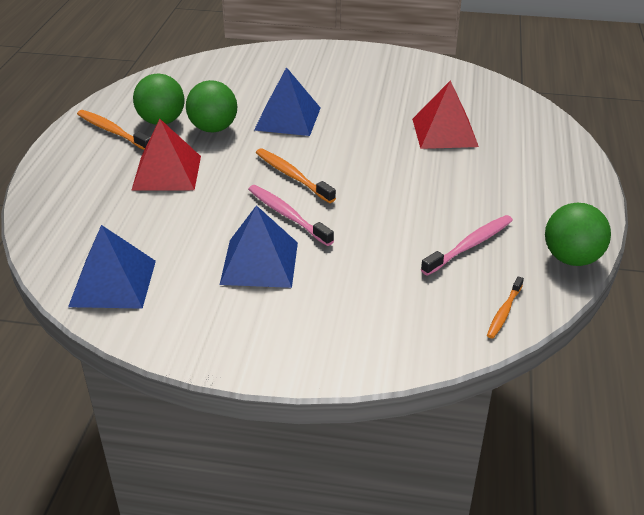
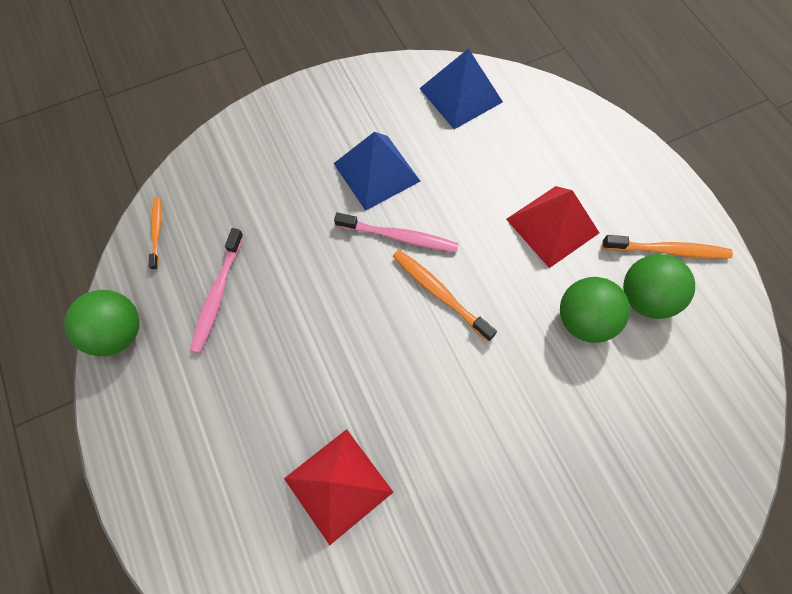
camera: 145 degrees right, 30 degrees up
blue pyramid [254,67,321,136] -> none
orange toothbrush [256,148,336,203] -> orange toothbrush turned 150 degrees counterclockwise [392,250,497,342]

